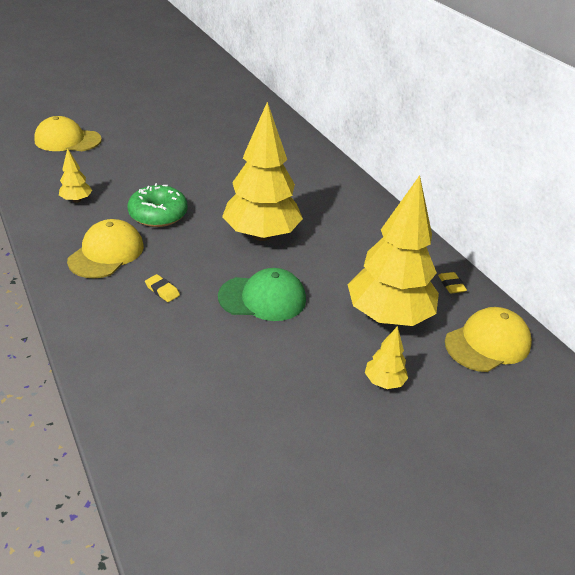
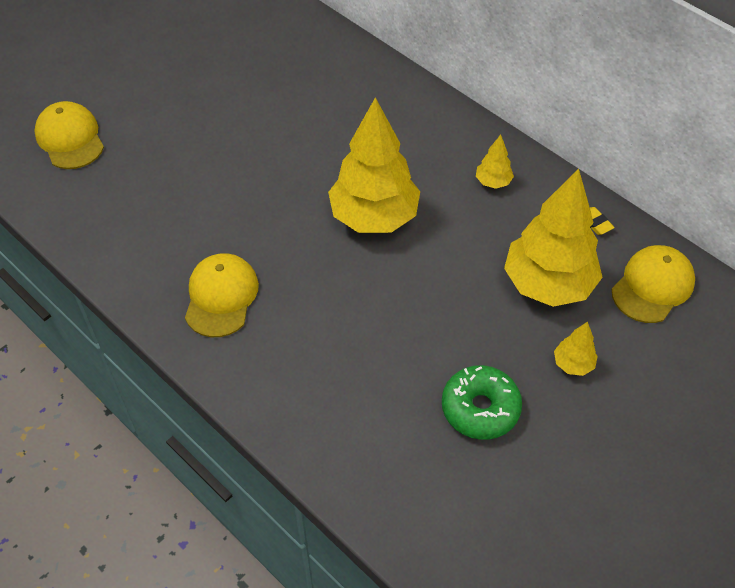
camera: 15 degrees left, 15 degrees up
yellow cap [34,116,102,151] -> yellow cap turned 75 degrees clockwise [34,101,104,169]
yellow tree [59,148,92,203] -> yellow tree moved to [476,135,514,189]
green donut [127,183,188,227] -> green donut moved to [442,365,522,440]
yellow eraser [145,274,180,302] -> none
green cap [218,268,306,321] -> none

